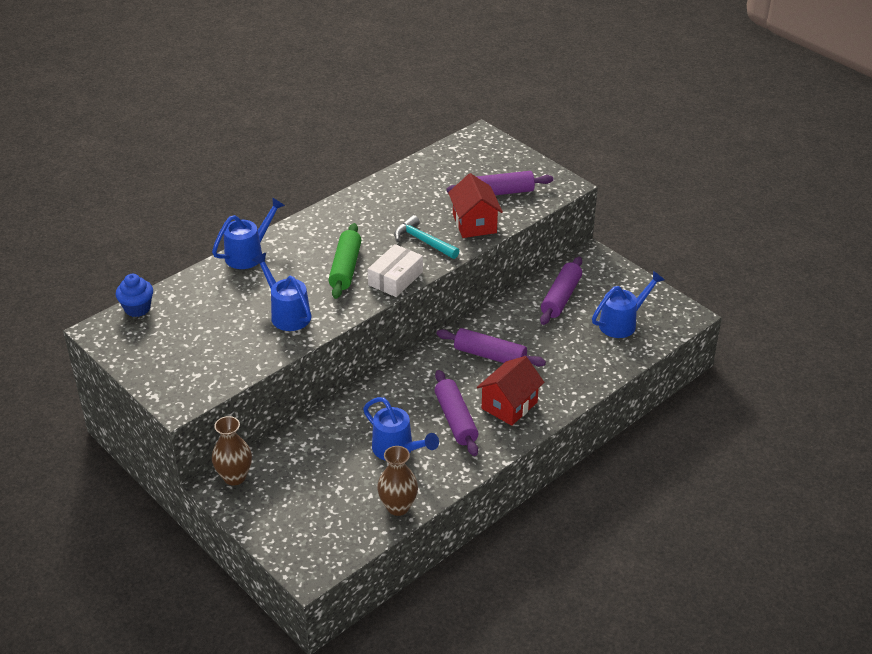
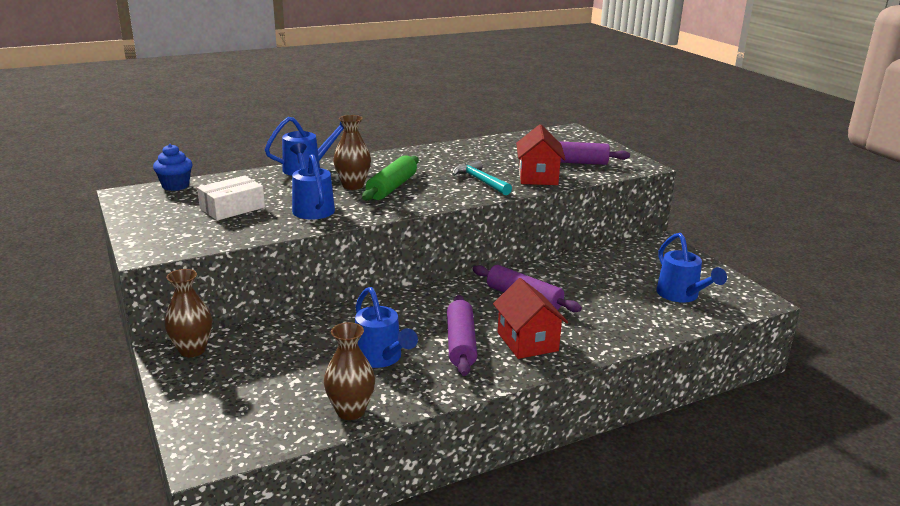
camera: 15 degrees right, 15 degrees down
white box [368,244,423,297] -> white box moved to [197,175,265,221]
red house [477,356,544,426] -> red house turned 75 degrees counterclockwise [493,278,568,359]
purple rolling pin [540,257,582,325] -> none
blue watering can [592,271,665,338] -> blue watering can turned 90 degrees clockwise [656,233,727,303]
none -> brown vase [333,115,371,190]

